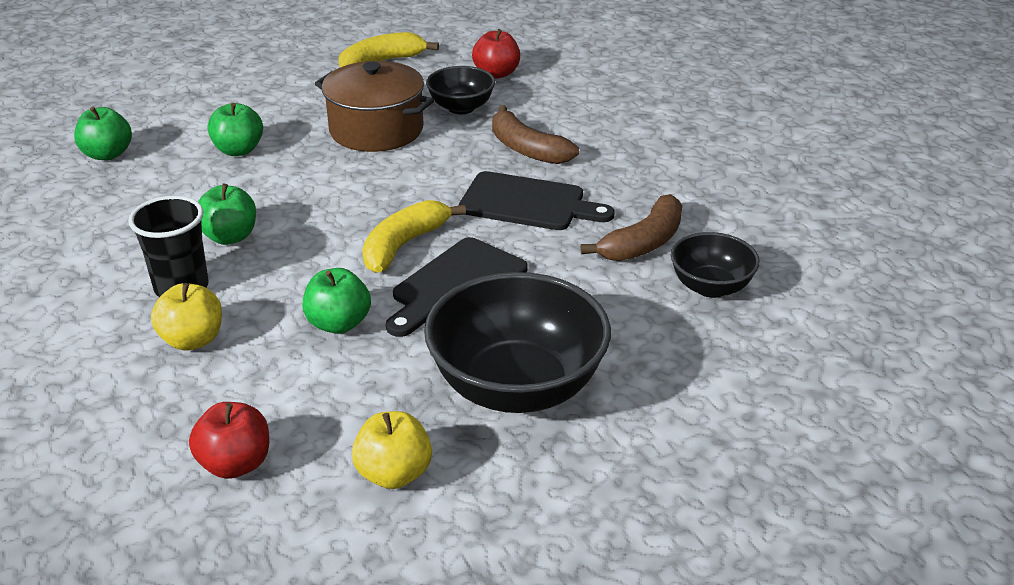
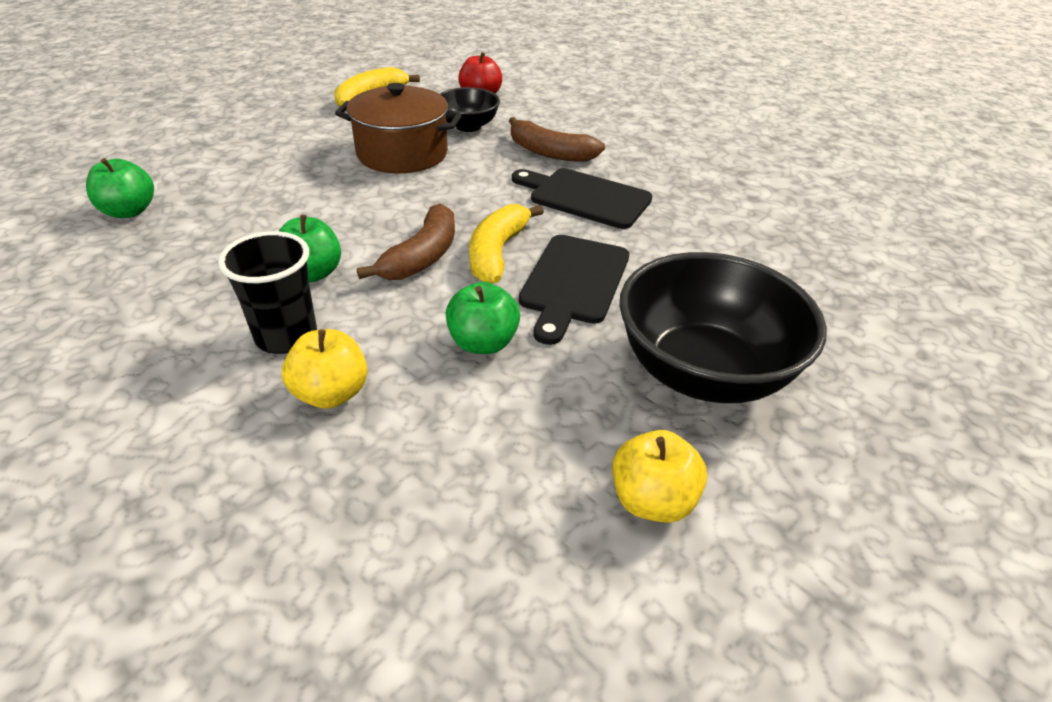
camera: 20 degrees left, 5 degrees up
red apple [189,402,269,479] -> none
green apple [208,103,263,156] -> none
black cutting board [459,171,615,230] -> black cutting board turned 150 degrees counterclockwise [512,168,652,229]
brown banana [580,194,682,261] -> brown banana moved to [357,203,455,280]
black bowl [671,232,760,298] -> none

